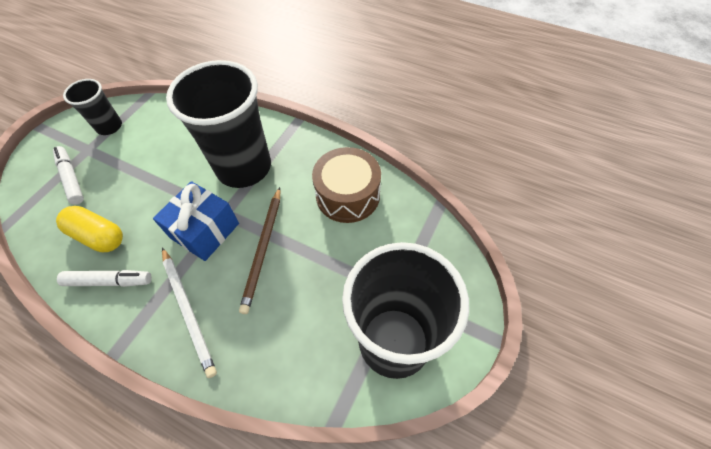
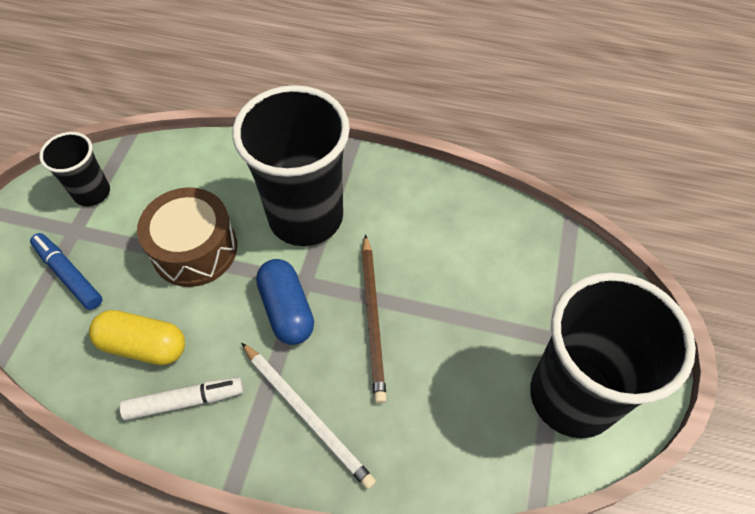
camera: 15 degrees left, 0 degrees up
white marker [53,146,84,205] -> blue marker [30,233,103,310]
blue gift [153,181,239,261] -> blue capsule [256,259,314,345]
brown drum [312,147,381,223] -> brown drum moved to [137,187,237,287]

